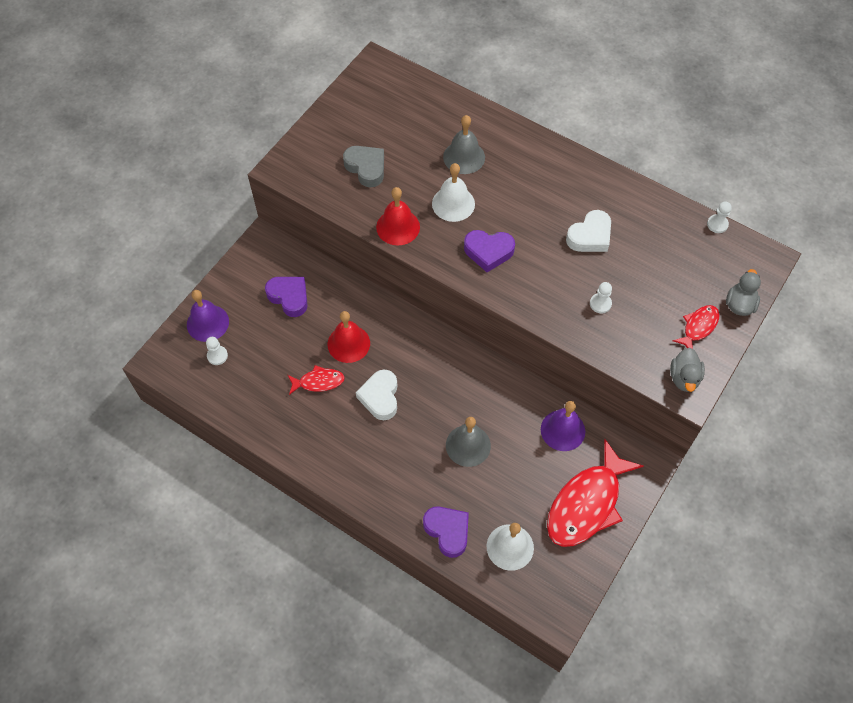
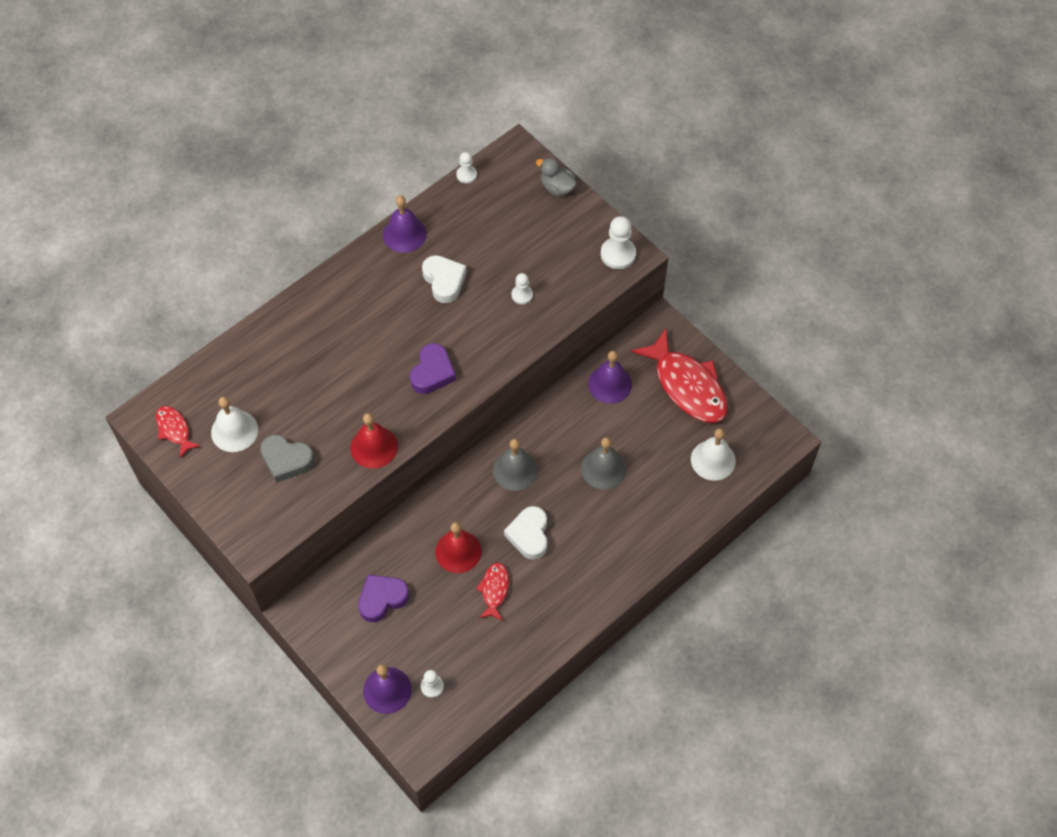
camera: 75 degrees left, 0 degrees up
grey heart [343,146,384,187] -> grey heart turned 135 degrees counterclockwise [260,435,314,483]
white heart [356,370,397,420] -> white heart turned 75 degrees clockwise [504,506,547,560]
purple heart [423,506,469,558] -> none
white bell [432,163,475,222] -> white bell moved to [211,397,258,452]
grey bell [443,115,485,174] -> grey bell moved to [493,439,538,491]
grey duck [670,348,705,392] -> white pawn [601,216,636,269]
red fish [673,305,720,348] -> red fish moved to [156,406,201,458]
none -> purple bell [383,195,427,253]

